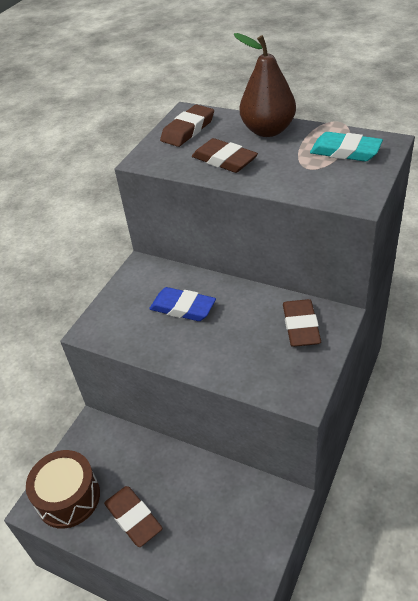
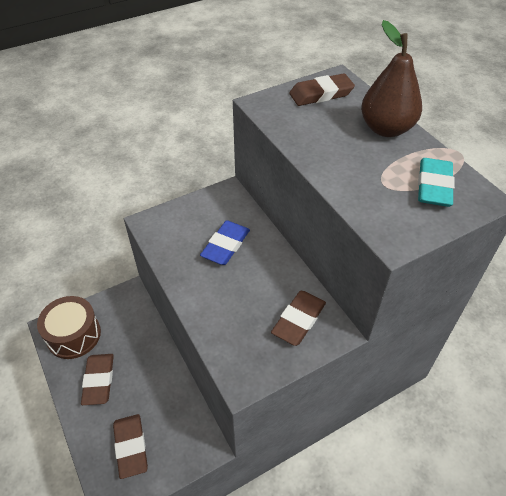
camera: 30 degrees right, 5 degrees up
blue eraser [149,287,216,321] -> blue eraser turned 60 degrees clockwise [200,221,250,265]
brown eraser [192,138,258,173] -> brown eraser moved to [113,414,148,479]
turquoise eraser [310,132,383,161] -> turquoise eraser turned 45 degrees clockwise [418,158,455,207]

